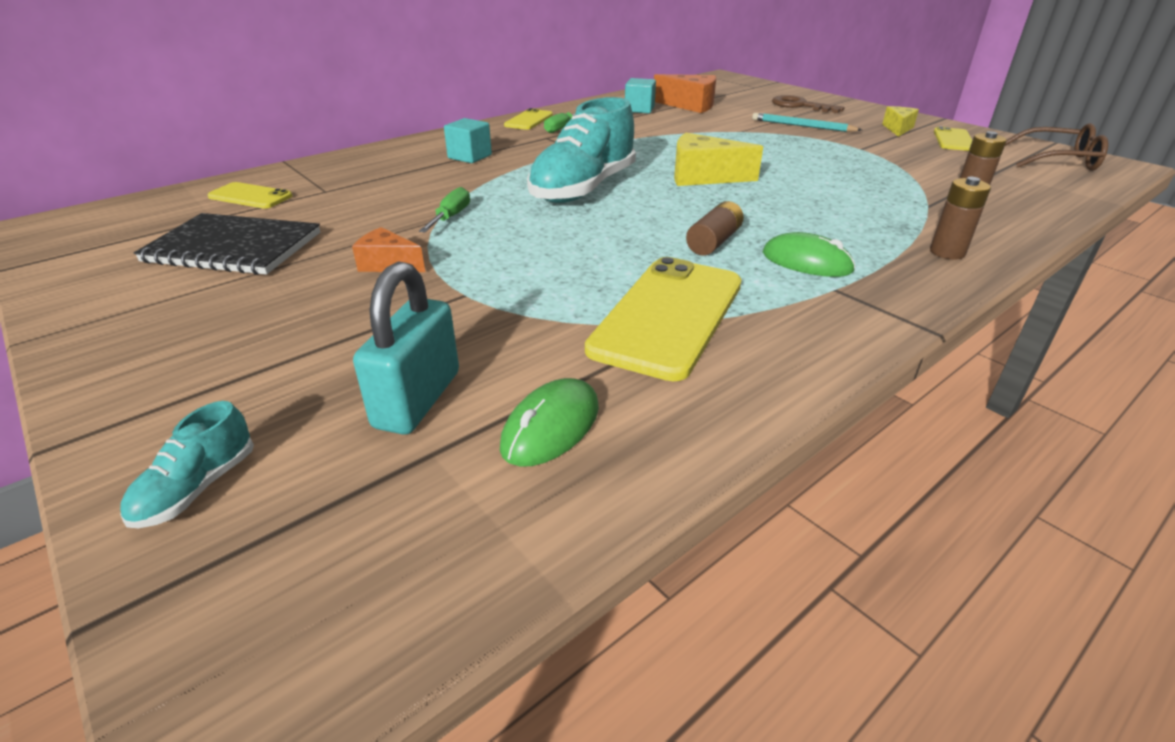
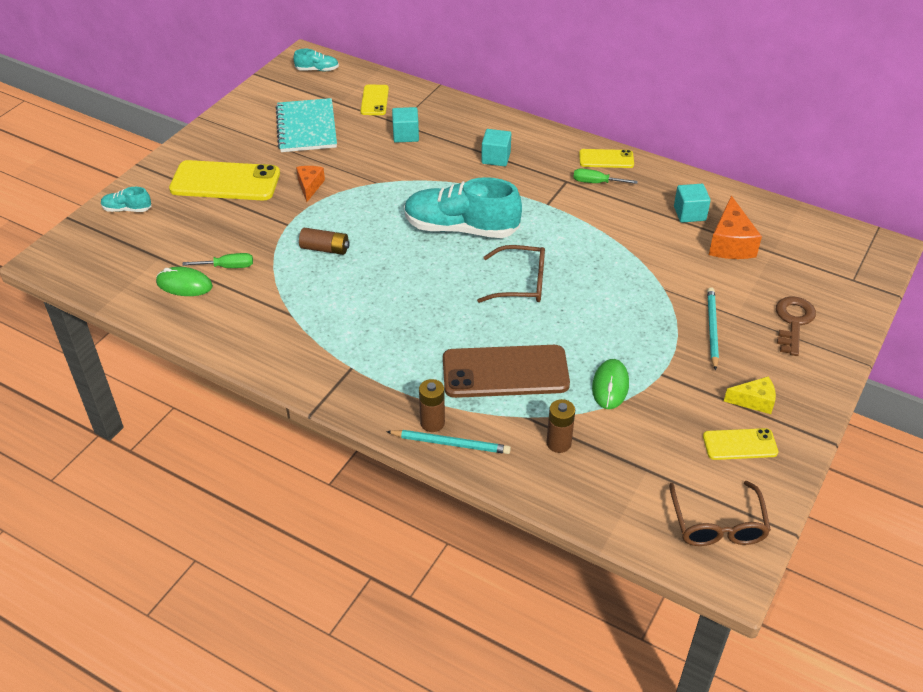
camera: 70 degrees right, 10 degrees up
black notebook [134,213,320,275] -> turquoise notebook [276,98,337,152]
turquoise padlock [353,261,459,435] -> none
green screwdriver [419,187,470,232] -> green screwdriver moved to [183,253,253,268]
yellow phone [585,257,742,381] -> yellow phone moved to [169,160,280,201]
yellow cheese [674,133,763,186] -> brown glasses [477,245,545,303]
brown battery [686,201,744,255] -> brown battery moved to [299,228,350,255]
green mouse [763,232,856,277] -> green mouse moved to [592,359,629,409]
none -> turquoise shoe [293,49,339,72]
none -> turquoise pencil [386,430,511,454]
none -> turquoise cube [392,107,419,143]
none -> brown phone [443,345,570,398]

